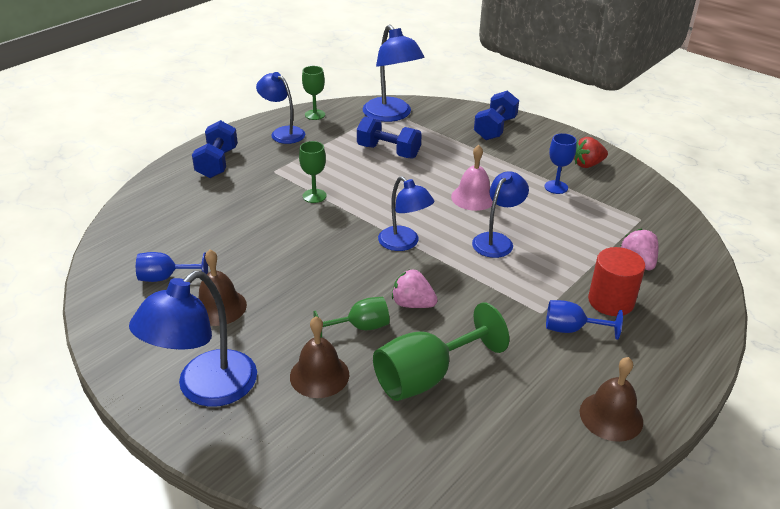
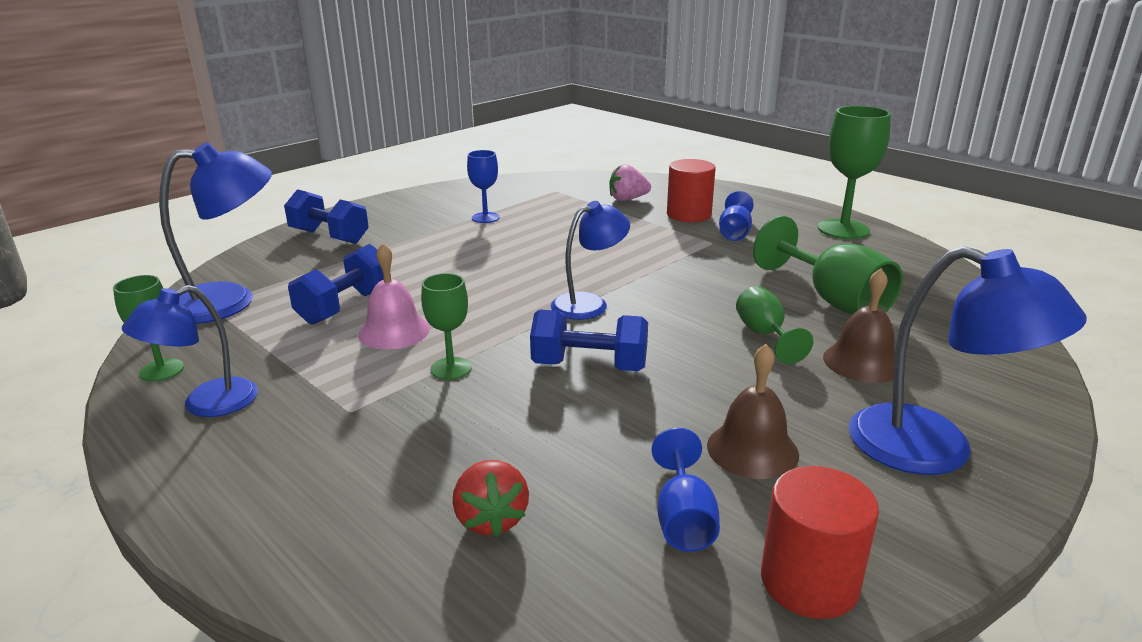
camera: 85 degrees left, 10 degrees down
blue dumbbell [192,120,238,178] -> blue dumbbell moved to [530,309,648,371]
pink strawberry [392,269,438,308] -> none
pink bell [451,145,493,211] -> pink bell moved to [358,243,430,349]
blue lamp [472,171,529,258] -> none
red strawberry [574,137,608,168] -> red strawberry moved to [452,460,529,537]
brown bell [580,357,643,442] -> green goblet [818,106,891,239]
none -> red cylinder [761,466,879,619]

